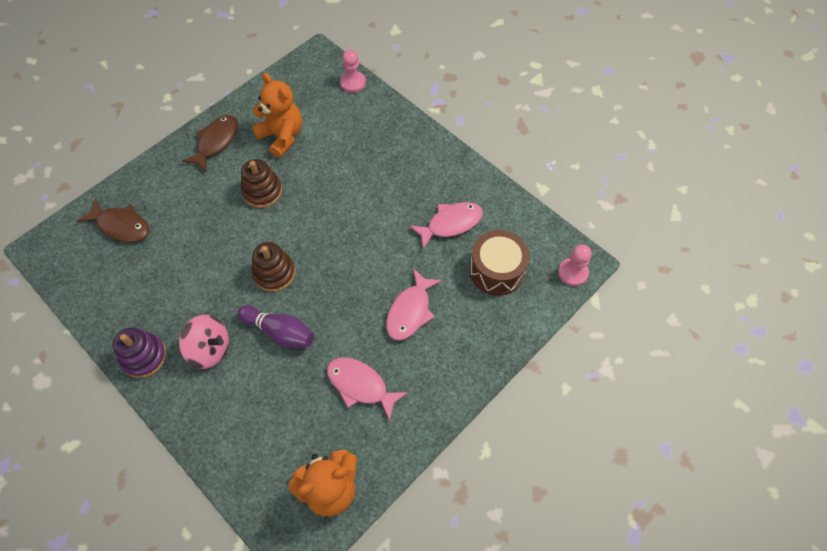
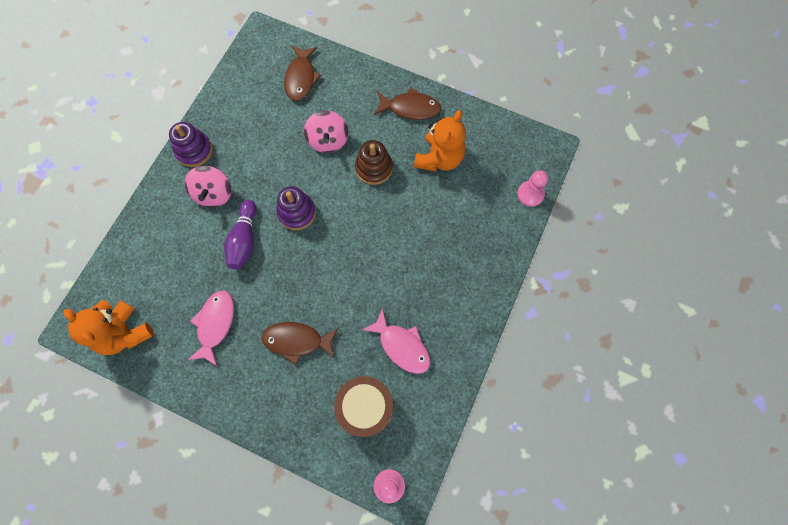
camera: 70 degrees right, 10 degrees up
brown stacking toy [252,242,295,292] -> purple stacking toy [276,186,316,230]
pink fish [386,268,442,341] -> brown fish [262,322,338,365]
none -> pink spinning top [304,110,348,153]

